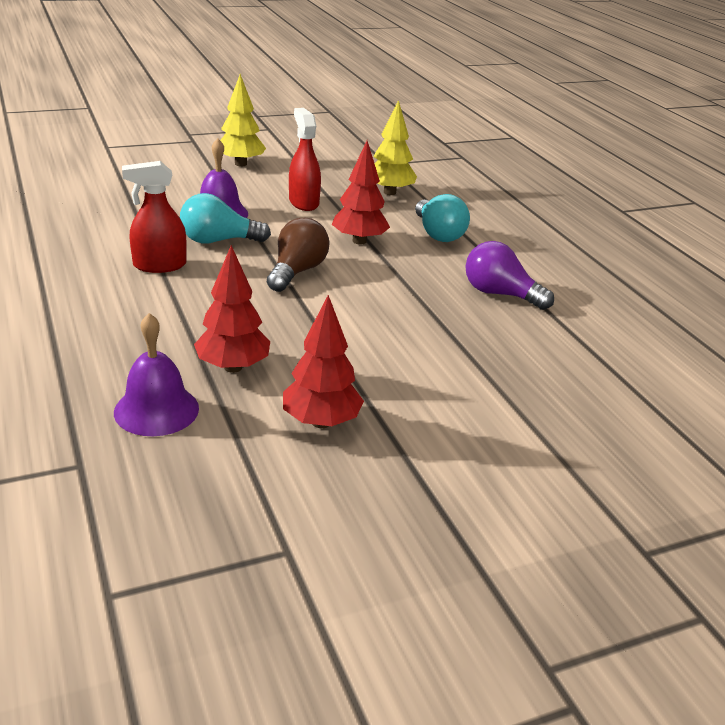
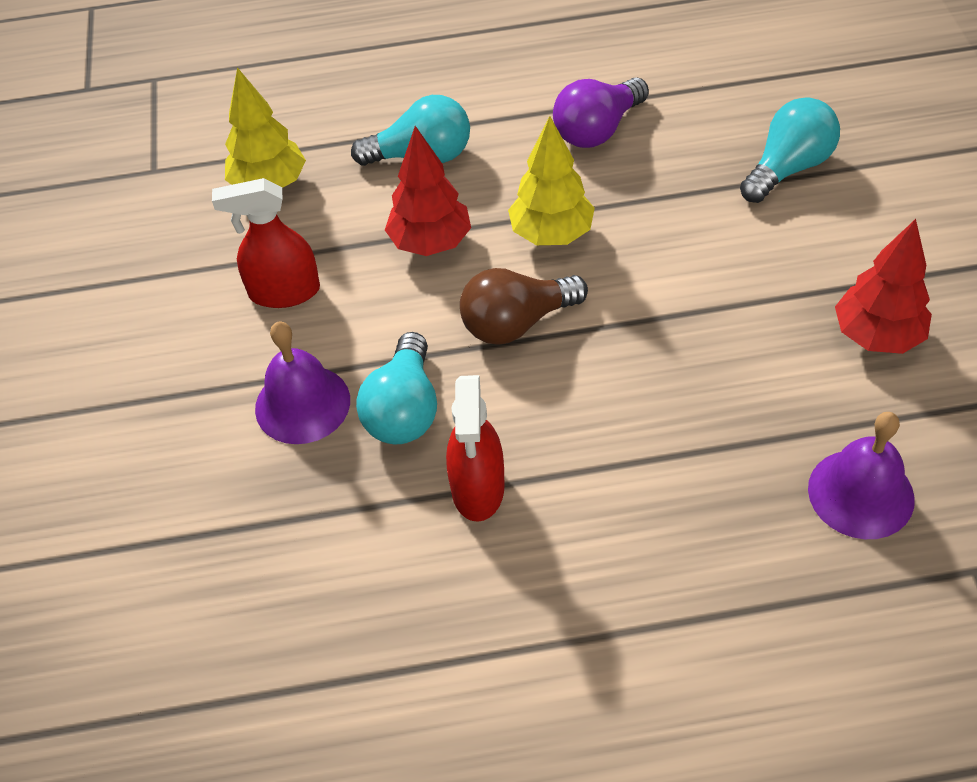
camera: 70 degrees left, 20 degrees up
red tree [194,245,270,373] -> none
yellow tree [220,74,266,166] -> yellow tree moved to [508,116,595,245]
brown light bulb [267,218,330,292] -> brown light bulb turned 60 degrees counterclockwise [460,268,588,345]
none -> turquoise light bulb [740,97,840,203]

